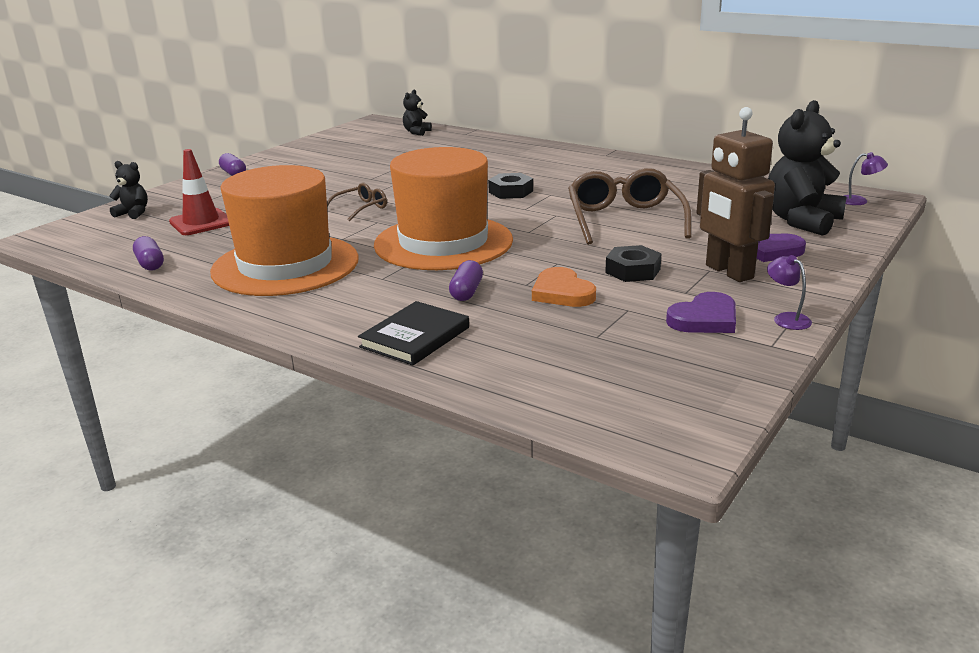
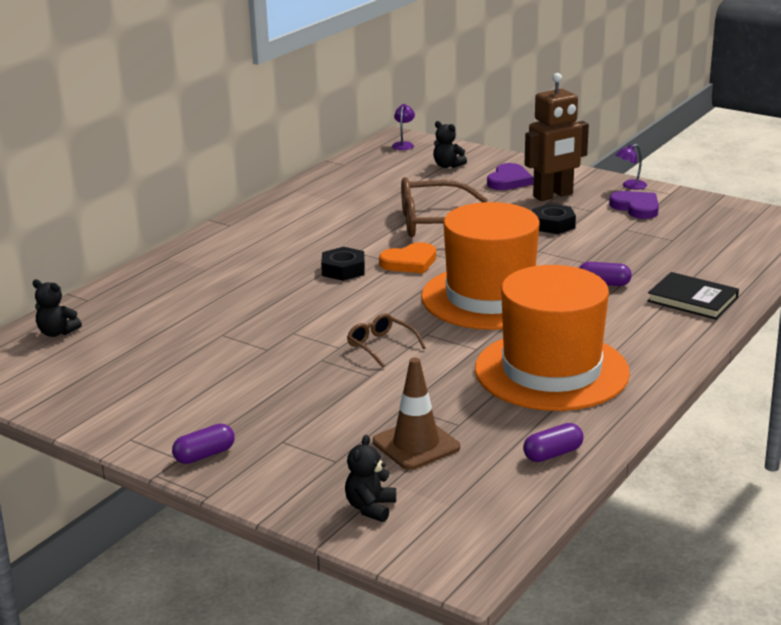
camera: 90 degrees left, 0 degrees up
red traffic cone [169,149,229,235] -> brown traffic cone [373,358,460,470]
orange heart [532,267,596,307] -> orange heart moved to [379,242,436,274]
black teddy bear [768,100,847,236] -> black teddy bear [433,121,467,168], size x0.50

